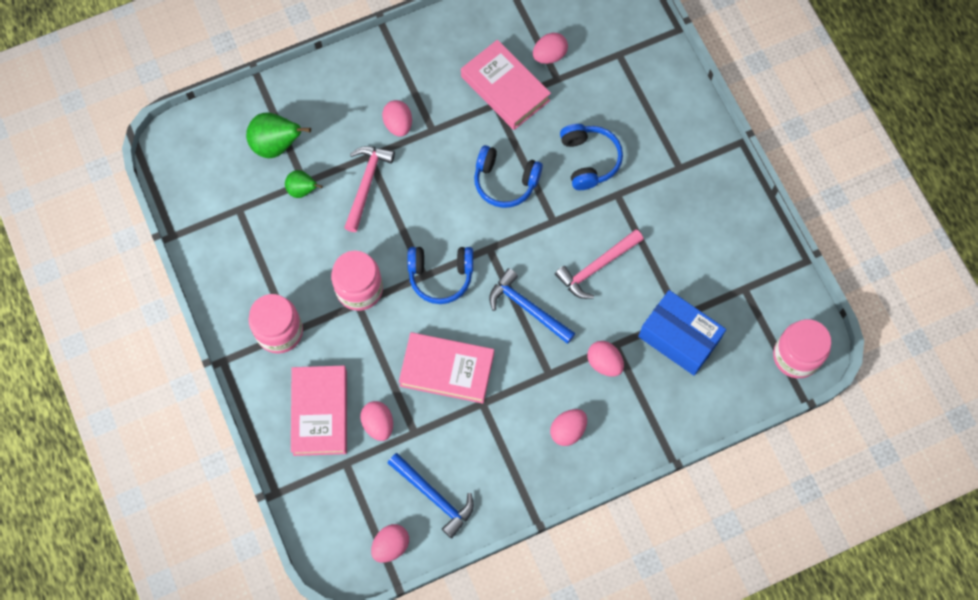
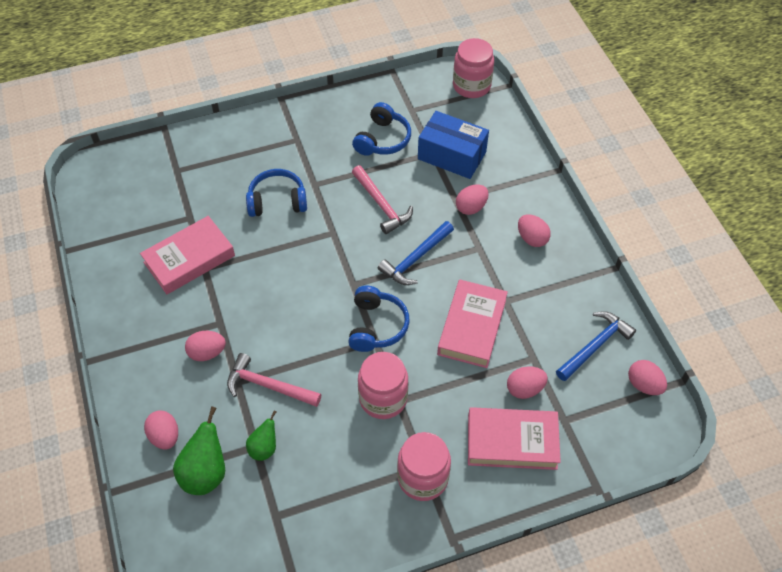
camera: 85 degrees left, 15 degrees down
blue headphones [474,145,543,208] -> blue headphones moved to [352,102,411,156]
pink egg [533,33,568,64] -> pink egg moved to [144,411,178,450]
blue box [638,290,726,376] -> blue box turned 75 degrees clockwise [418,111,489,179]

